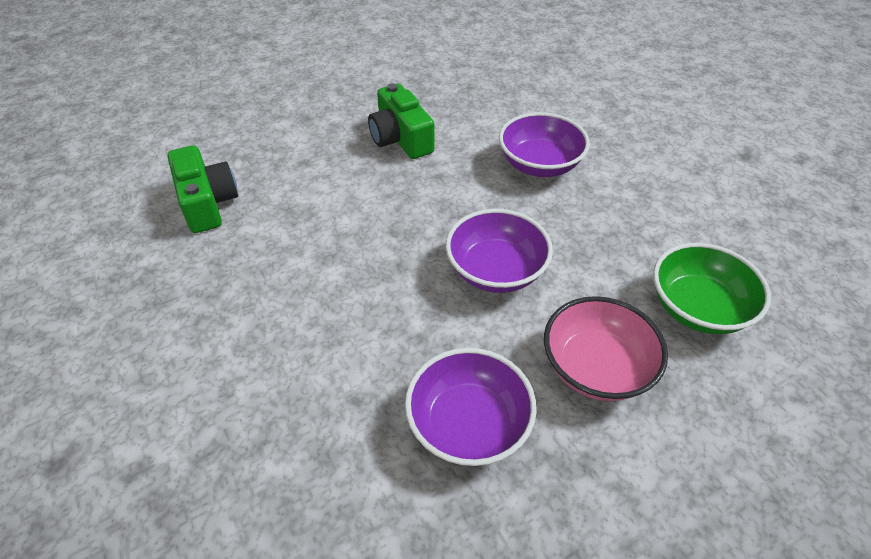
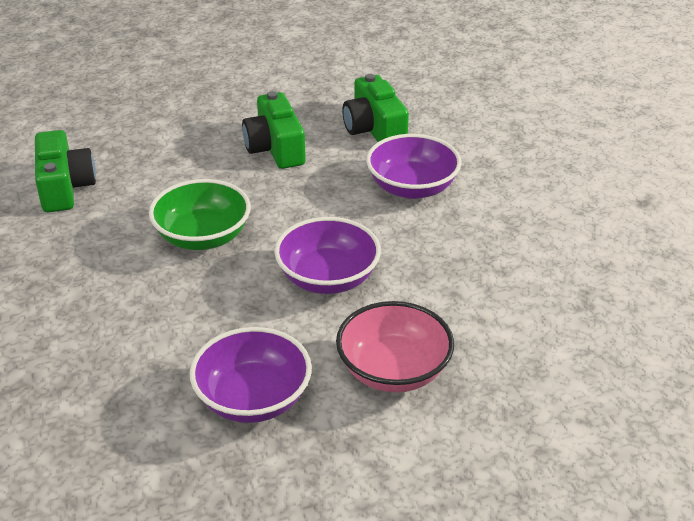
camera: 10 degrees right, 10 degrees down
green bowl [653,243,771,334] -> green bowl moved to [149,179,251,250]
none -> green camera [342,74,409,142]

